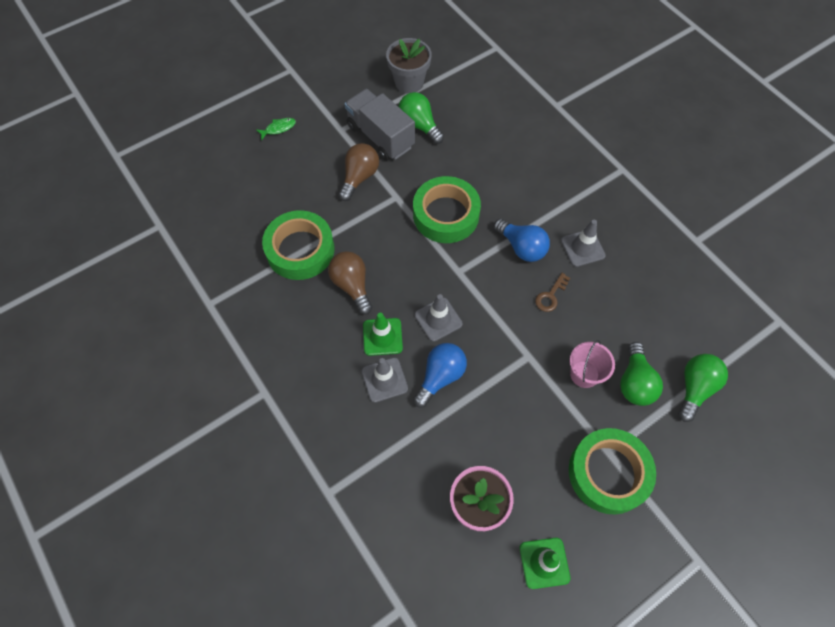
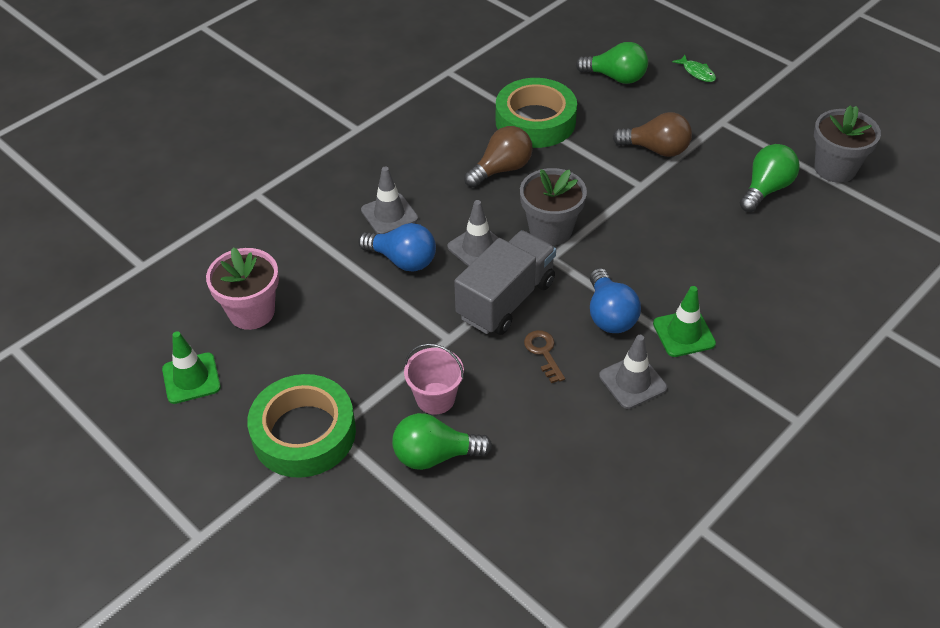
camera: 80 degrees right, 15 degrees down
grey truck [344,89,415,161] -> grey truck moved to [454,230,556,335]
green traffic cone [363,313,403,356] -> green traffic cone moved to [653,286,716,357]
green tape [413,176,481,243] -> none
blue light bulb [494,218,550,262] -> blue light bulb turned 45 degrees counterclockwise [590,268,641,333]
brown key [535,273,570,312] -> brown key turned 45 degrees clockwise [524,330,565,383]
green light bulb [678,354,728,422] -> green light bulb moved to [576,42,648,84]
none -> grey flower pot [520,168,587,245]

